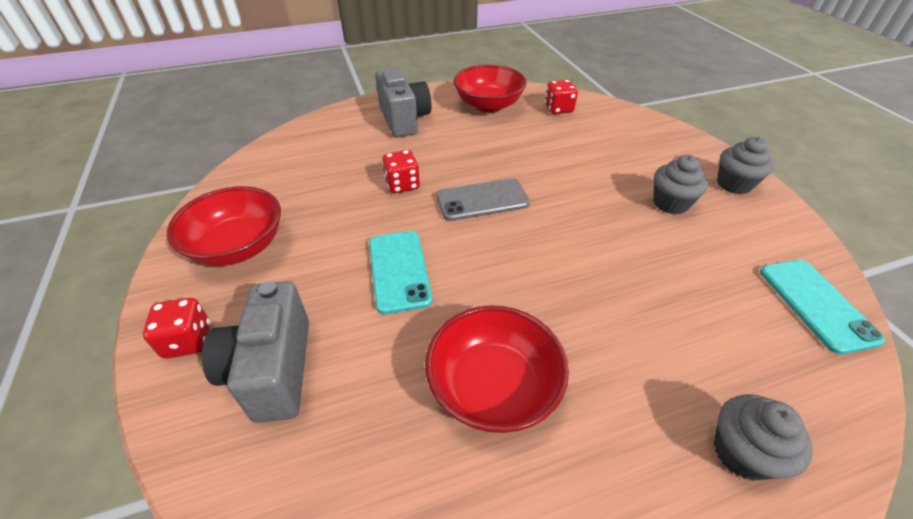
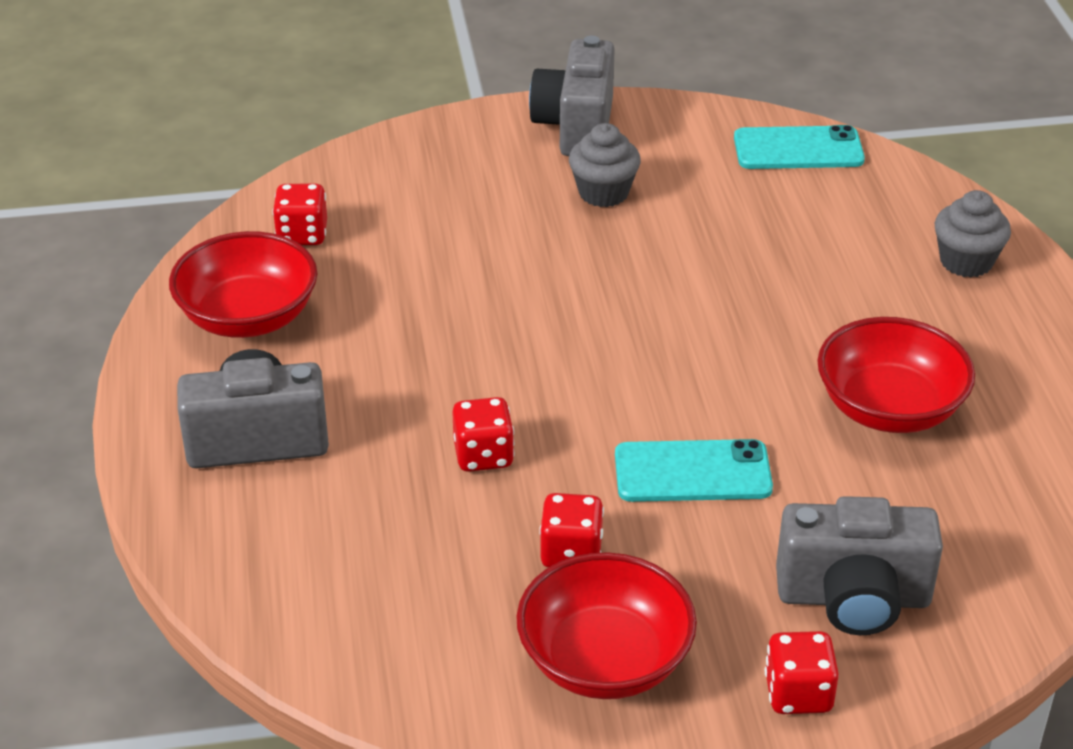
camera: 80 degrees left, 5 degrees down
grey phone [436,178,530,221] -> none
grey cupcake [717,137,774,194] -> grey camera [529,36,615,156]
none -> red dice [539,493,604,568]

